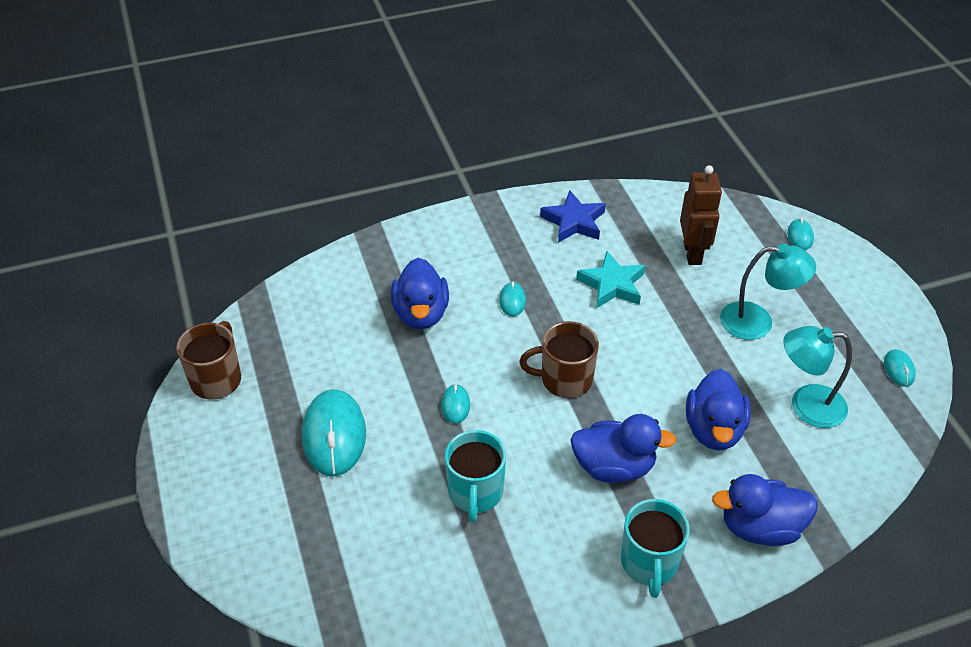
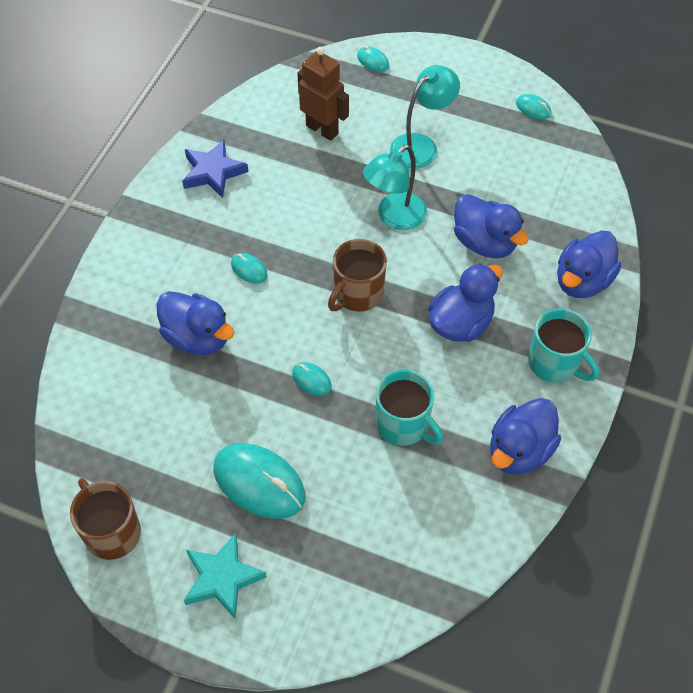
camera: 50 degrees left, 10 degrees up
turquoise star [576,251,646,308] -> turquoise star moved to [184,533,267,619]
turquoise lamp [784,326,852,428] -> turquoise lamp moved to [363,145,427,230]
none -> blue duck [490,398,561,475]

